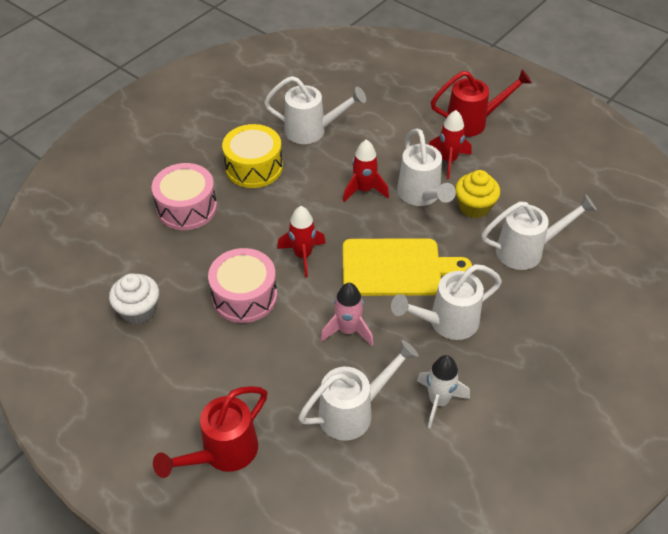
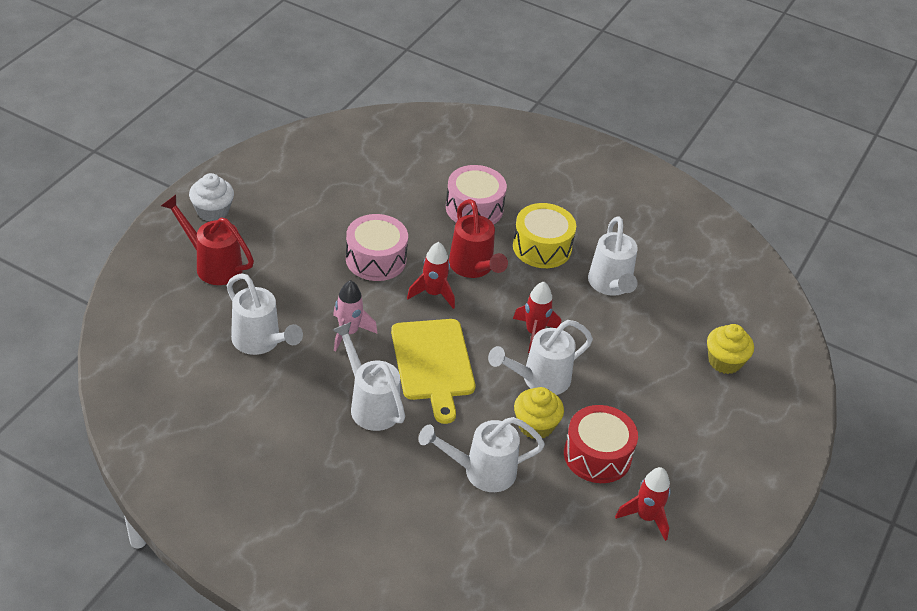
camera: 75 degrees right, 5 degrees down
white cupcake [109,273,159,324] -> white cupcake moved to [189,173,234,222]
white rocket [417,355,470,429] -> none
red rocket [429,110,472,179] -> red rocket moved to [615,467,671,541]
red watering can [431,69,532,137] -> red watering can moved to [449,199,508,278]
white watering can [481,194,597,270] -> white watering can turned 105 degrees clockwise [419,417,545,492]
none -> red drum [564,405,638,483]
none -> yellow cupcake [707,324,754,374]

